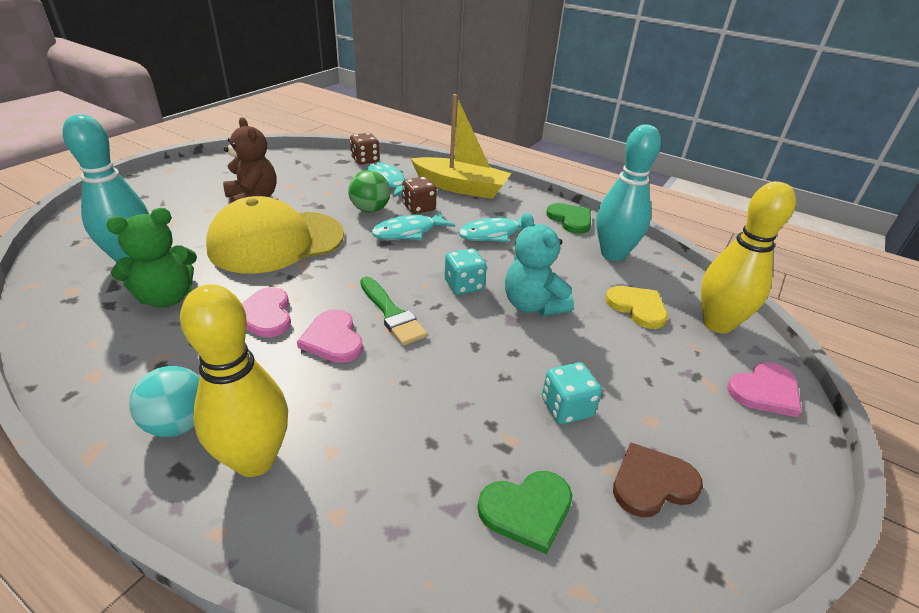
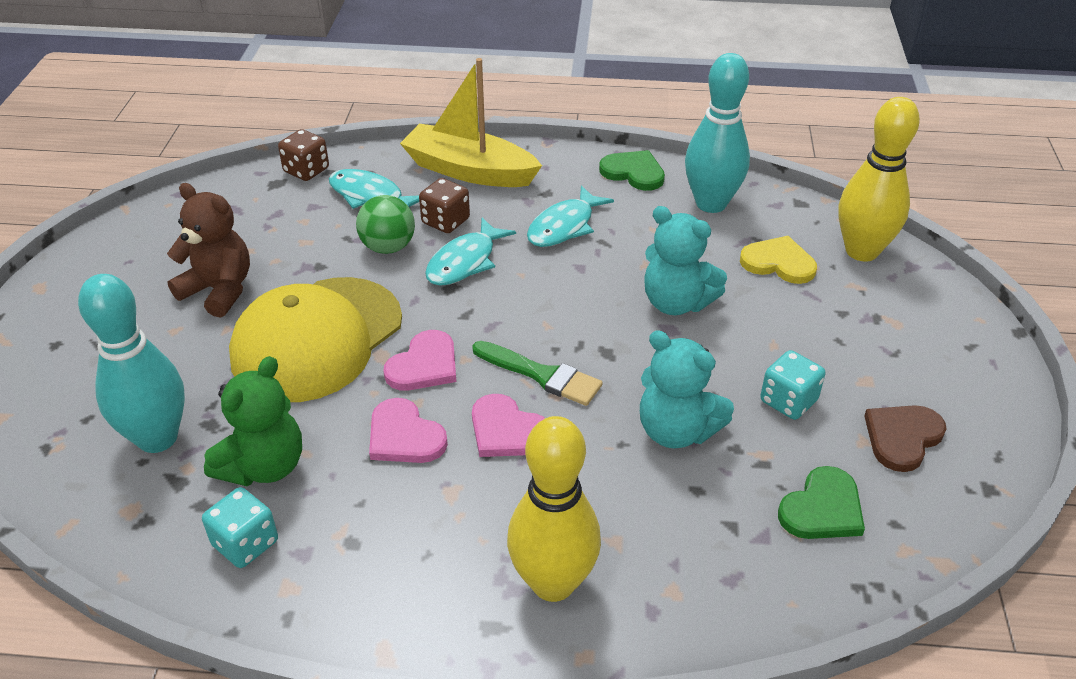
camera: 25 degrees left, 5 degrees up
turquoise ball [129,366,200,437] -> none
yellow boat [410,94,511,199] -> yellow boat turned 150 degrees counterclockwise [400,58,542,187]
turquoise dice [445,248,487,295] -> turquoise dice moved to [202,487,278,568]
pink heart [727,362,802,417] -> pink heart moved to [383,330,456,391]
none -> turquoise teddy bear [640,330,734,448]

